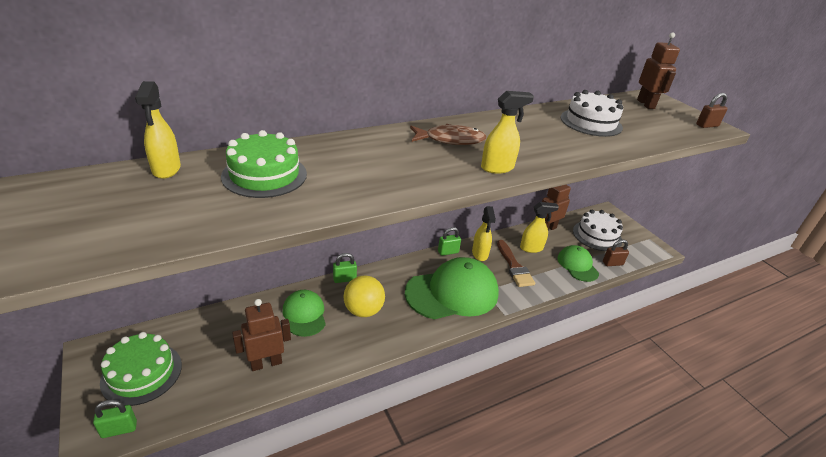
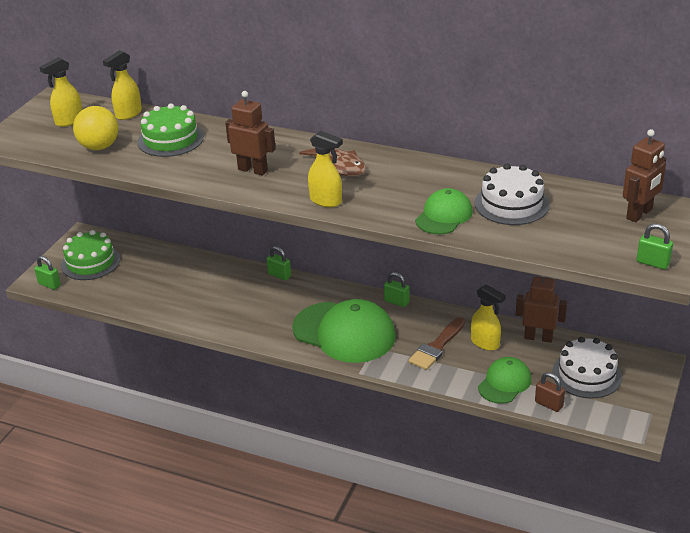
camera: 55 degrees right, 0 degrees up
brown robot [232,299,291,371] -> brown robot moved to [225,91,276,176]
green cap [283,290,326,337] -> green cap moved to [415,188,473,234]
yellow ball [343,276,385,317] -> yellow ball moved to [73,106,118,150]
yellow spray bottle [472,206,496,261] -> yellow spray bottle moved to [39,57,82,127]
brown padlock [696,93,728,128] -> green padlock [637,223,673,269]

